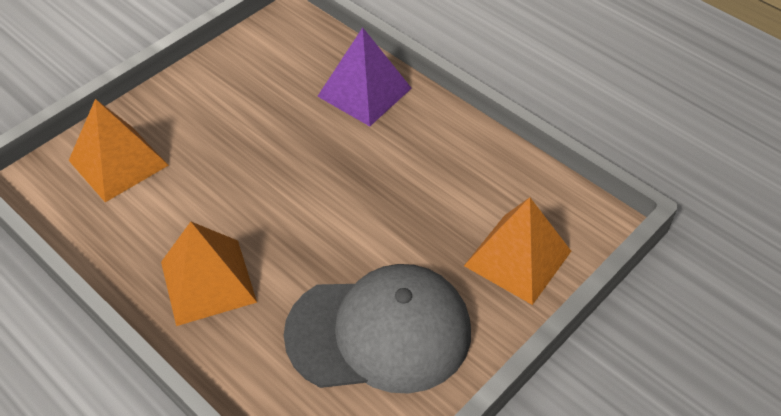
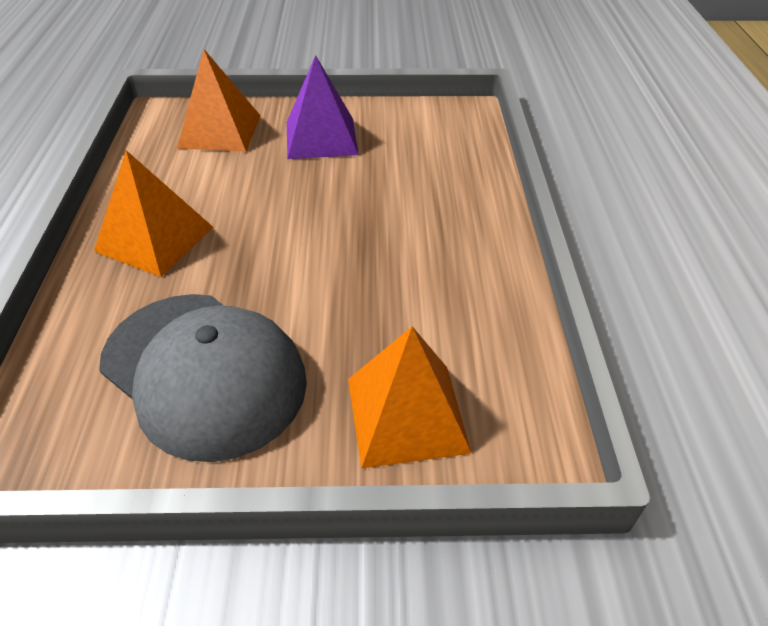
camera: 45 degrees right, 5 degrees down
purple pyramid [317,27,412,126] -> purple pyramid moved to [287,55,359,159]

